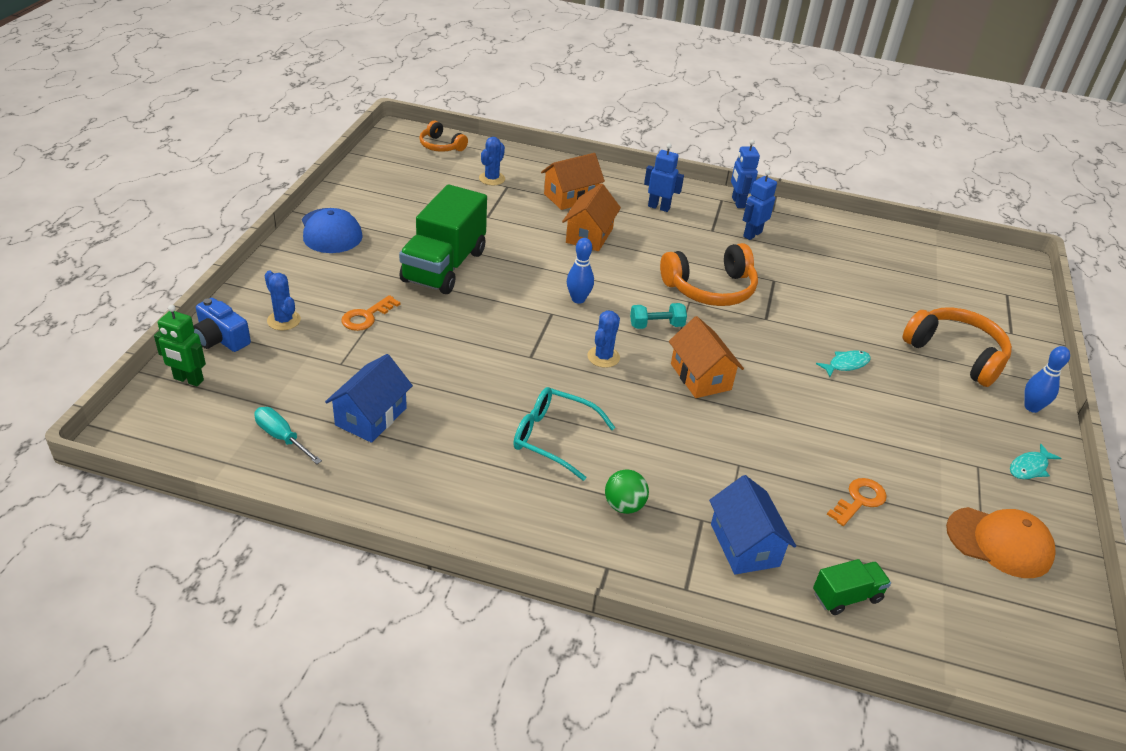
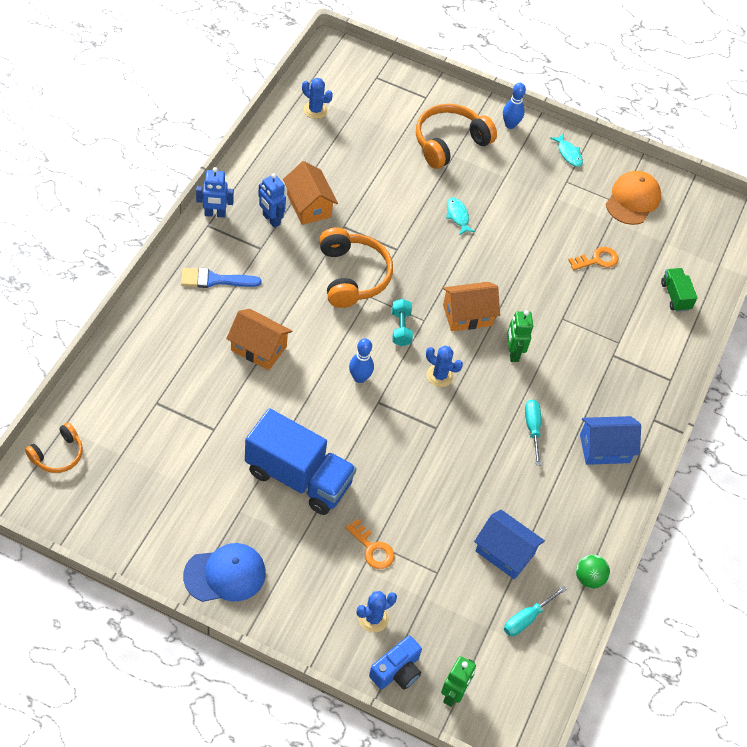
camera: 85 degrees left, 15 degrees up
green truck [399,184,487,294] -> blue truck [245,408,357,515]
blue cactus [479,137,505,185] -> blue cactus moved to [302,78,333,119]
turquoise glasses [513,387,615,481] -> turquoise screwdriver [525,399,541,465]
orange house [541,153,605,210] -> orange house moved to [283,161,338,225]
green ball [605,469,649,514] -> green ball moved to [576,555,610,589]
blue robot [644,143,684,212] -> blue brush [181,268,262,288]
blue house [709,475,796,574] -> blue house moved to [580,416,641,465]
orange key [827,478,887,526] -> orange key turned 105 degrees clockwise [568,247,618,270]
none -> green robot [507,310,533,362]

